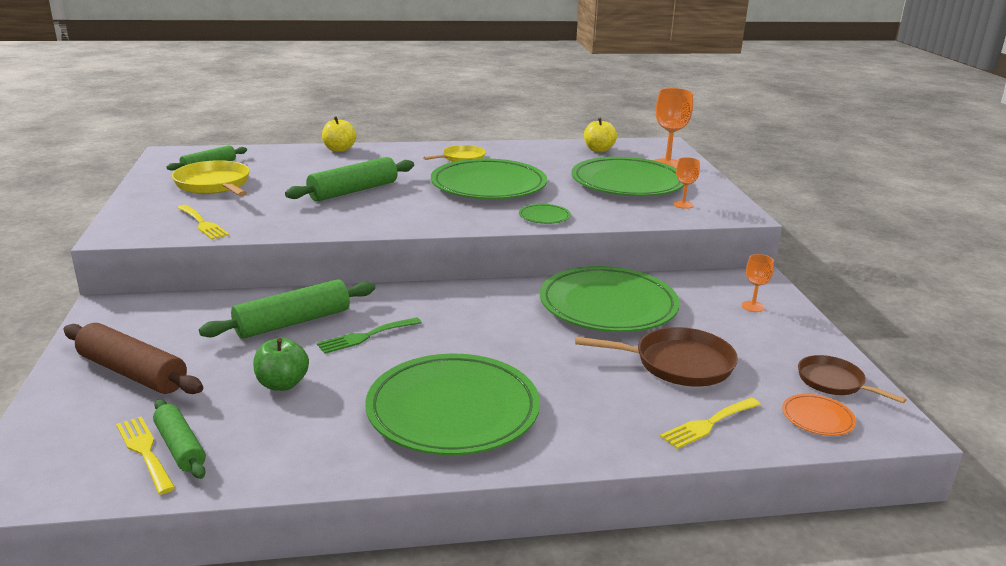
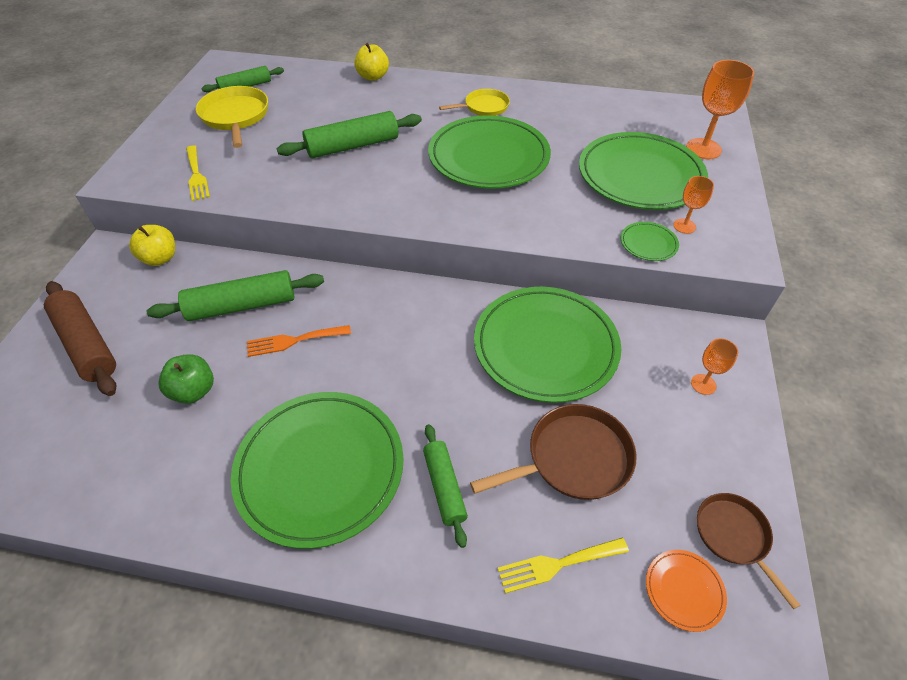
camera: 20 degrees right, 25 degrees up
yellow fork [116,417,175,494] -> none
green rolling pin [153,399,206,479] -> green rolling pin moved to [423,424,468,548]
green fork [317,317,422,354] -> orange fork [247,325,351,357]
green plate [519,204,571,224] -> green plate moved to [621,222,679,261]
brown pan [575,327,738,386] -> brown pan turned 45 degrees counterclockwise [470,404,637,500]
yellow apple [584,118,617,152] -> yellow apple moved to [129,225,175,266]

